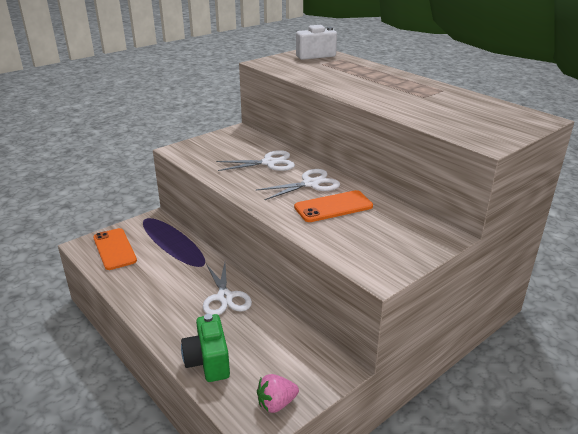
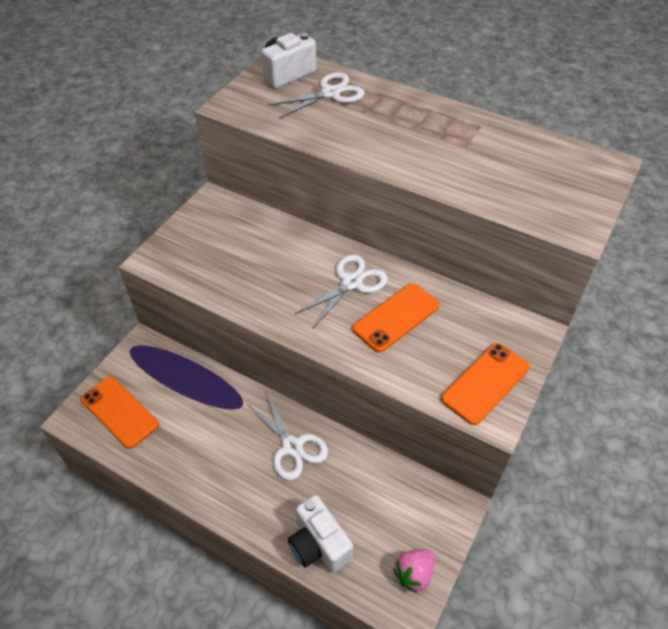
camera: 20 degrees left, 20 degrees up
green camera [181,314,230,382] -> white camera [288,495,353,573]
white scissors [216,150,295,171] -> white scissors moved to [268,72,365,119]
none -> orange phone [441,343,530,425]

